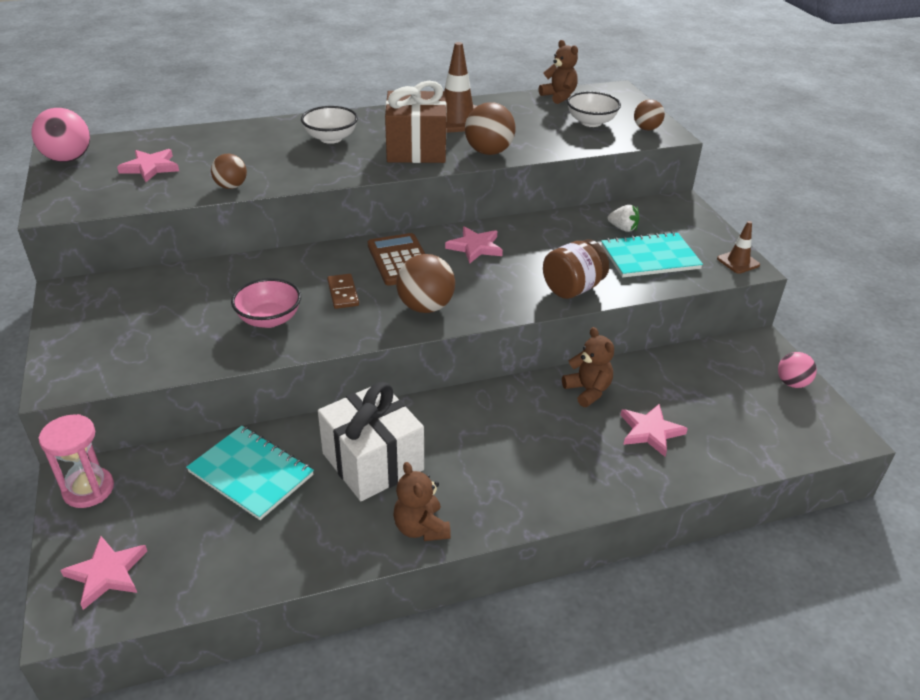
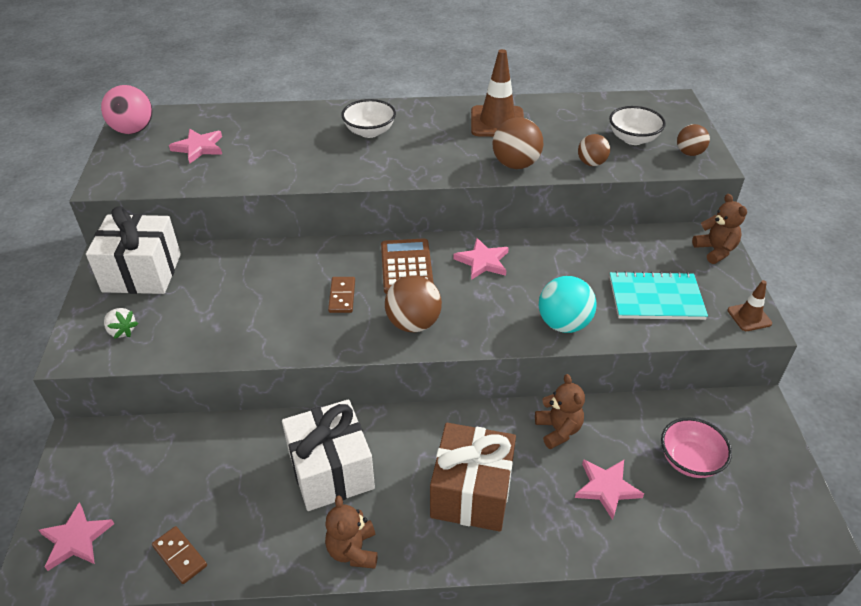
camera: 15 degrees right, 5 degrees up
pink hourglass [39,414,114,508] -> none
turquoise notebook [186,426,314,520] -> none
brown ball [211,154,247,189] -> brown ball moved to [578,134,610,166]
pink bowl [231,278,301,328] -> pink bowl moved to [661,417,732,478]
brown gift [385,81,447,163] -> brown gift moved to [430,423,516,532]
brown teddy bear [539,40,578,104] -> brown teddy bear moved to [692,194,747,264]
brown jar [543,239,609,299] -> turquoise ball [539,276,597,333]
white strawberry [608,205,639,232] -> white strawberry moved to [104,308,138,339]
pink ball [778,352,817,388] -> none
none -> white gift [86,206,181,294]
none -> brown domino [152,526,207,584]

